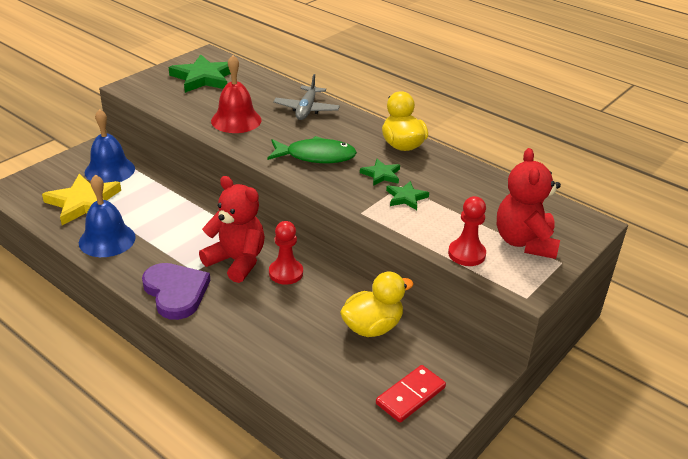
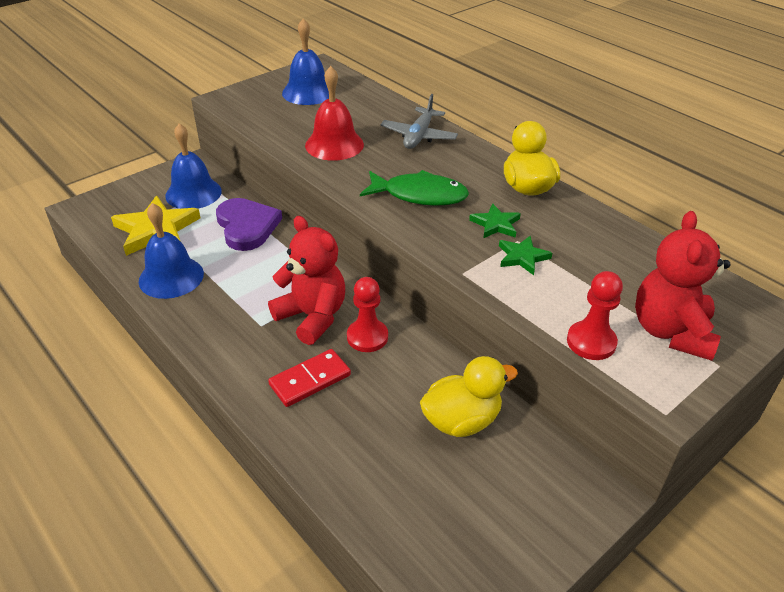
camera: 10 degrees right, 5 degrees up
purple heart [142,263,210,320] -> purple heart moved to [216,198,282,251]
green star [169,54,231,93] -> blue bell [282,19,329,105]
red domino [376,365,446,423] -> red domino moved to [268,349,351,407]

